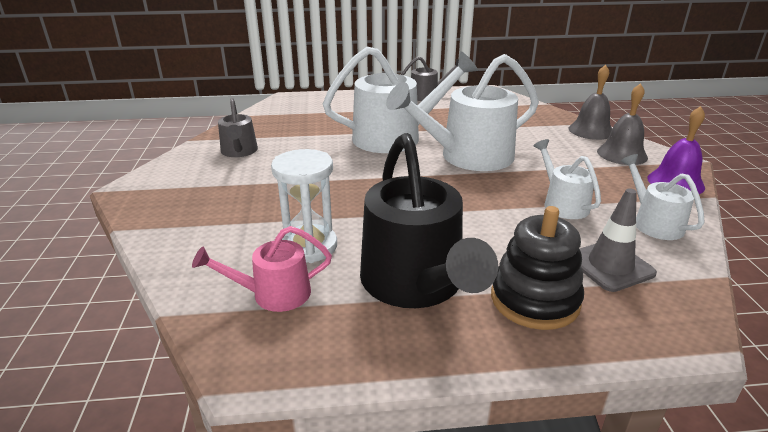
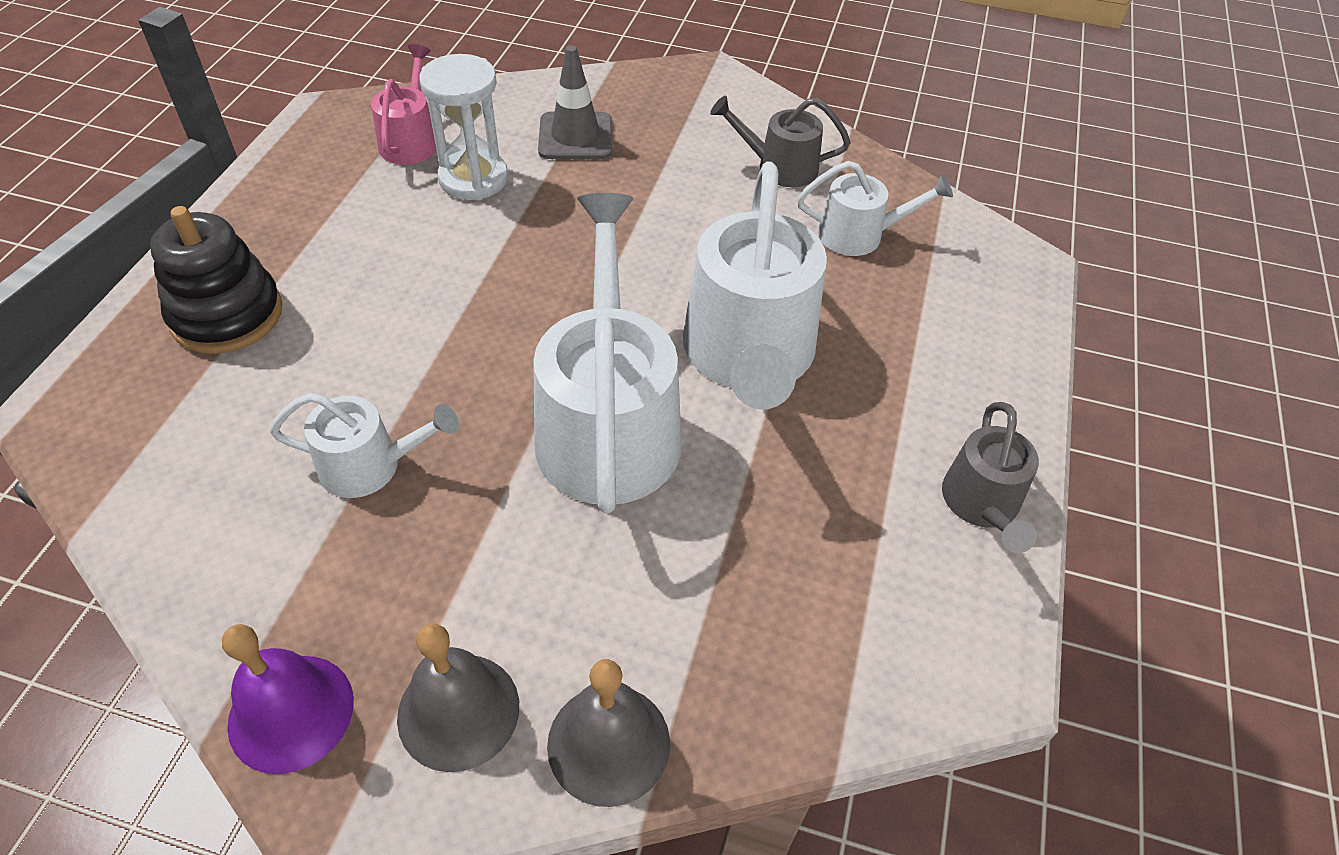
camera: 110 degrees right, 20 degrees up
black watering can [360,133,498,308] -> none
grey traffic cone [580,188,657,292] -> grey traffic cone moved to [538,45,612,159]
white watering can [621,154,705,240] -> white watering can moved to [797,161,953,256]

